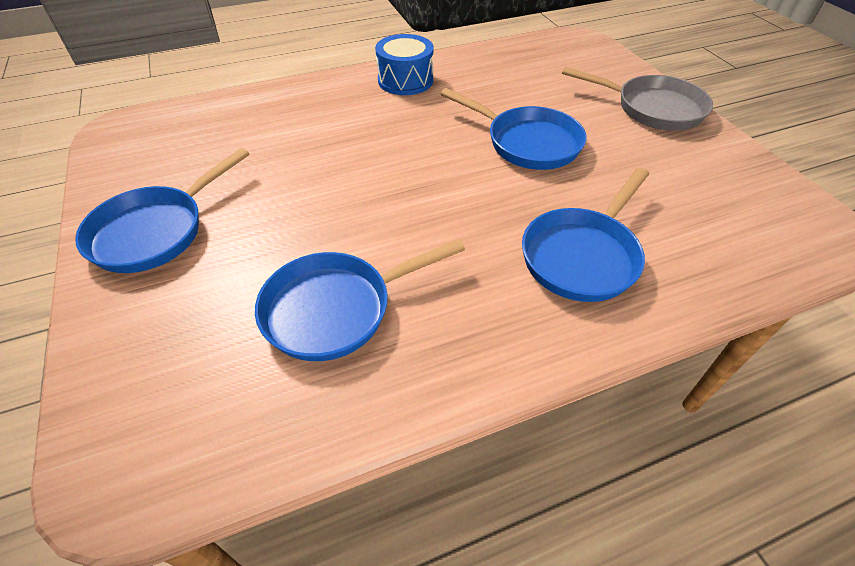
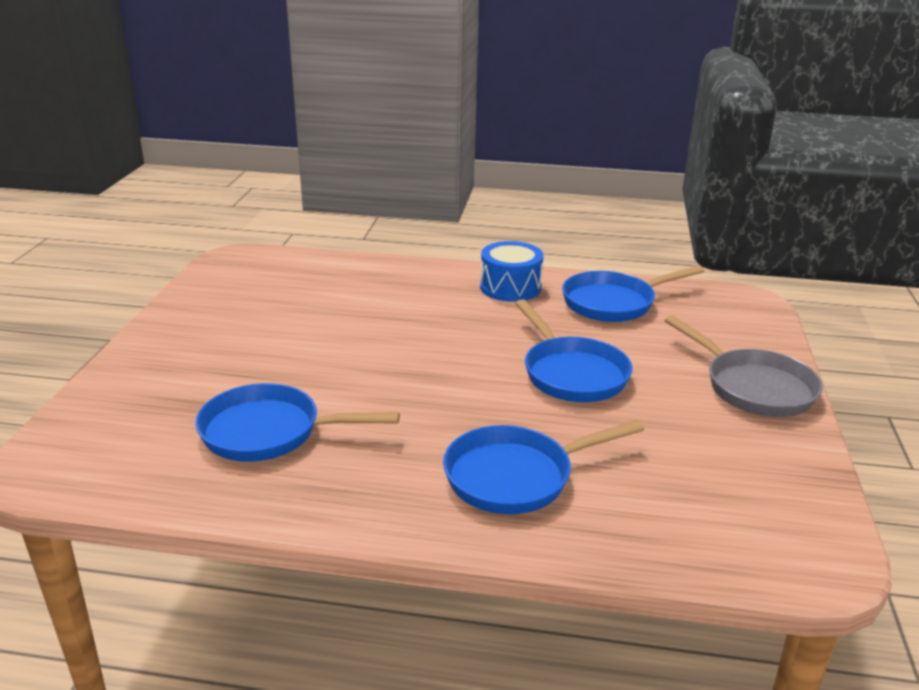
camera: 30 degrees right, 20 degrees down
blue pan [75,148,250,273] -> blue pan moved to [562,266,704,322]

